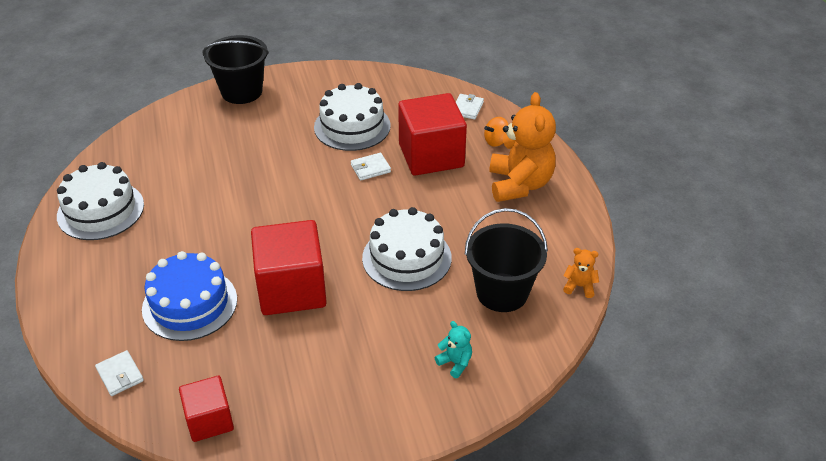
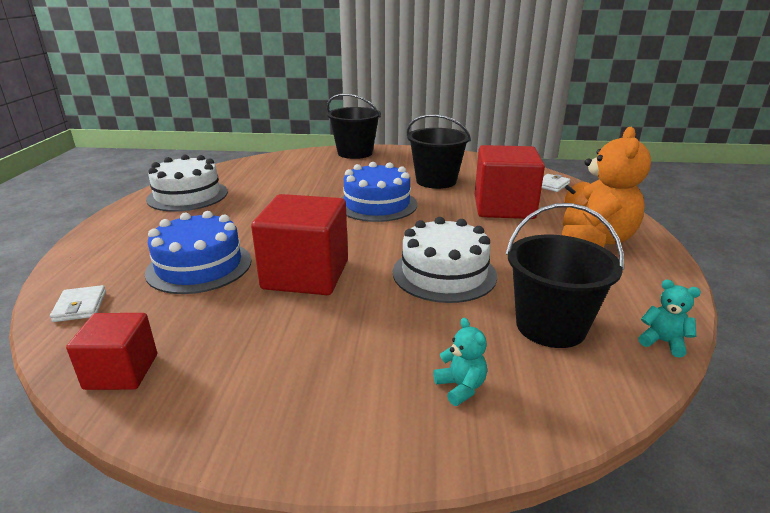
camera: 20 degrees right, 15 degrees down
white cake [314,83,391,151] -> black bucket [407,114,471,189]
white wallet [351,153,391,181] -> none
orange teddy bear [563,248,599,298] -> turquoise teddy bear [638,280,701,358]
none -> blue cake [342,162,417,222]

